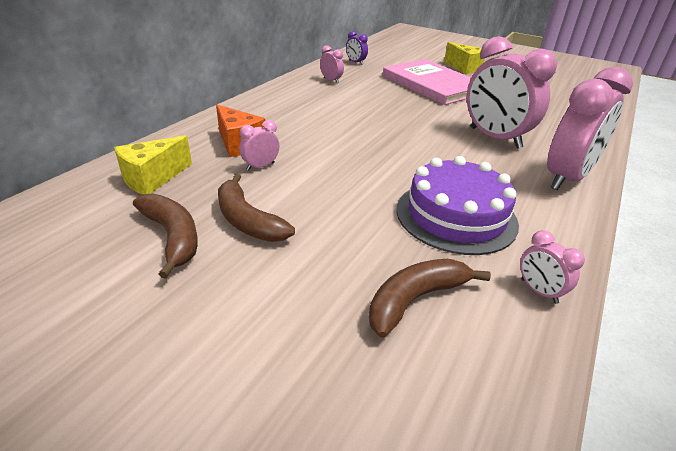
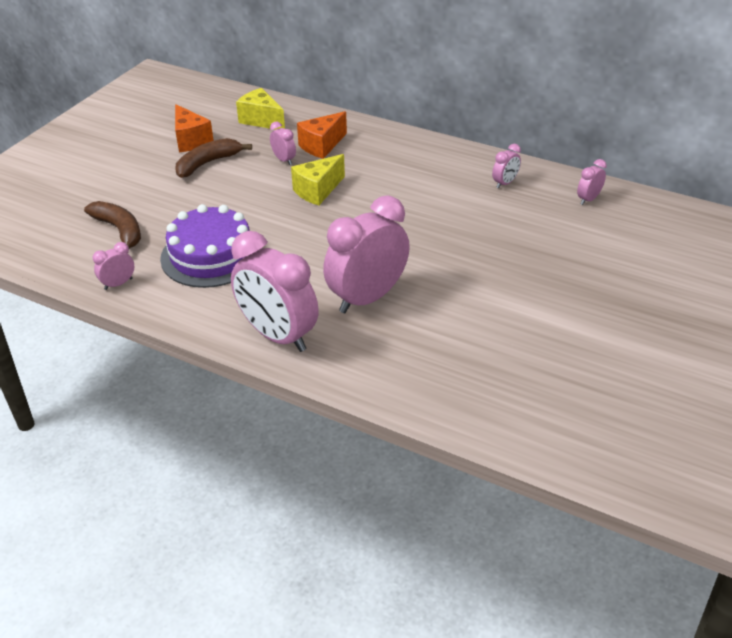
camera: 90 degrees right, 5 degrees up
brown banana [133,193,198,279] -> orange cheese [175,104,214,152]
purple clock [346,31,368,65] -> pink clock [577,159,607,205]
pink book [383,59,472,105] -> none
yellow cheese [444,42,485,74] -> yellow cheese moved to [291,154,345,205]

